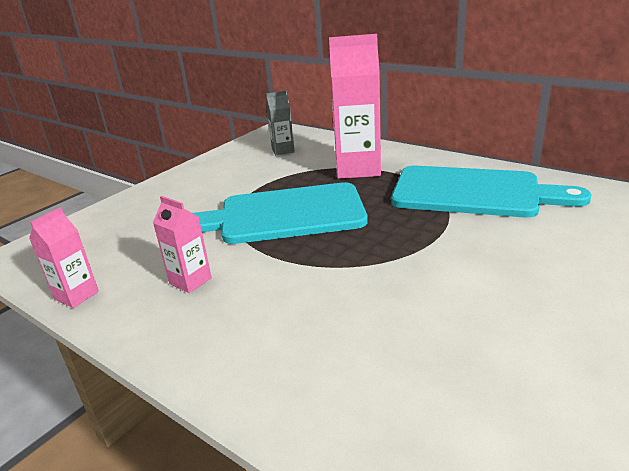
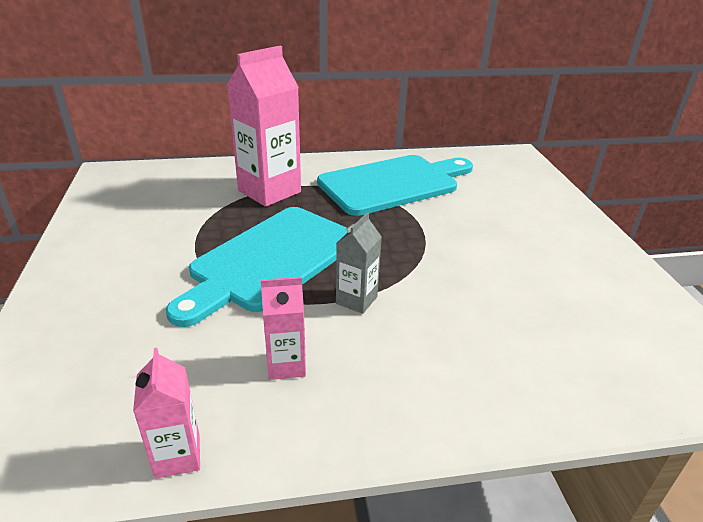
camera: 50 degrees left, 5 degrees up
grey carton [266,91,295,155] -> grey carton moved to [336,212,382,314]

